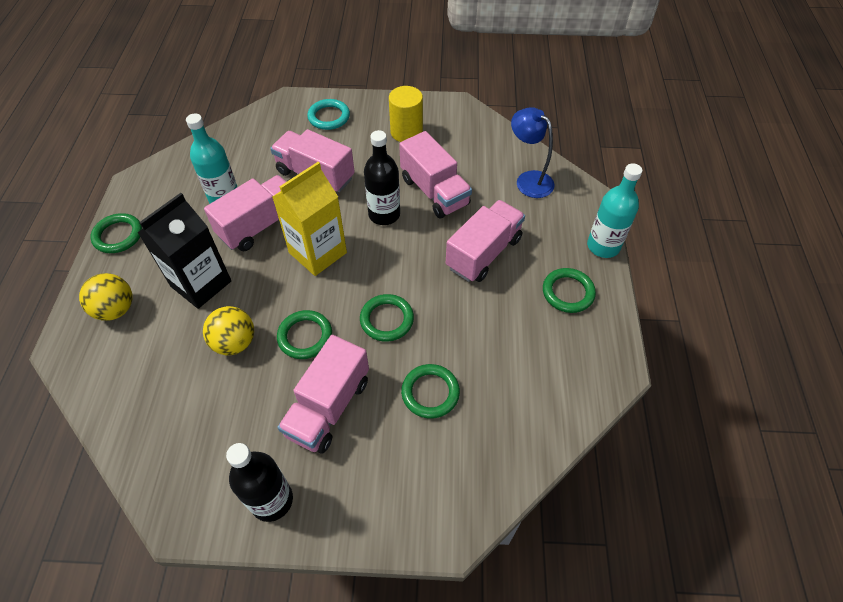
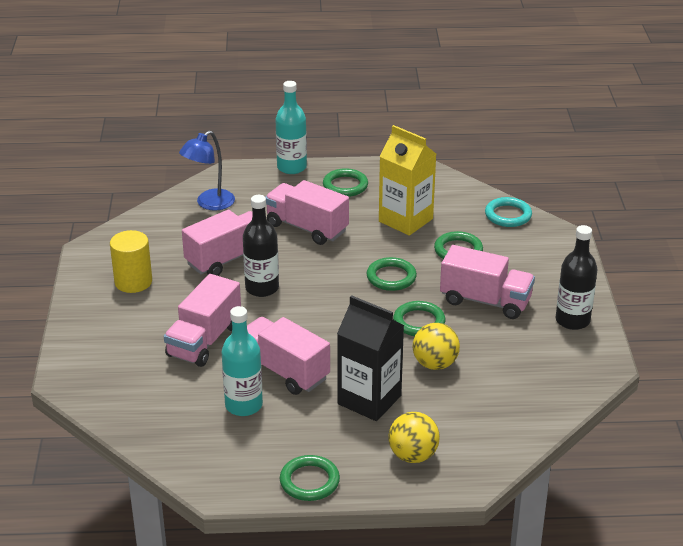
camera: 95 degrees left, 20 degrees down
yellow carton [272,162,347,276] -> yellow carton moved to [379,125,436,236]
turquoise ring [307,99,350,130] -> turquoise ring moved to [485,197,532,227]

